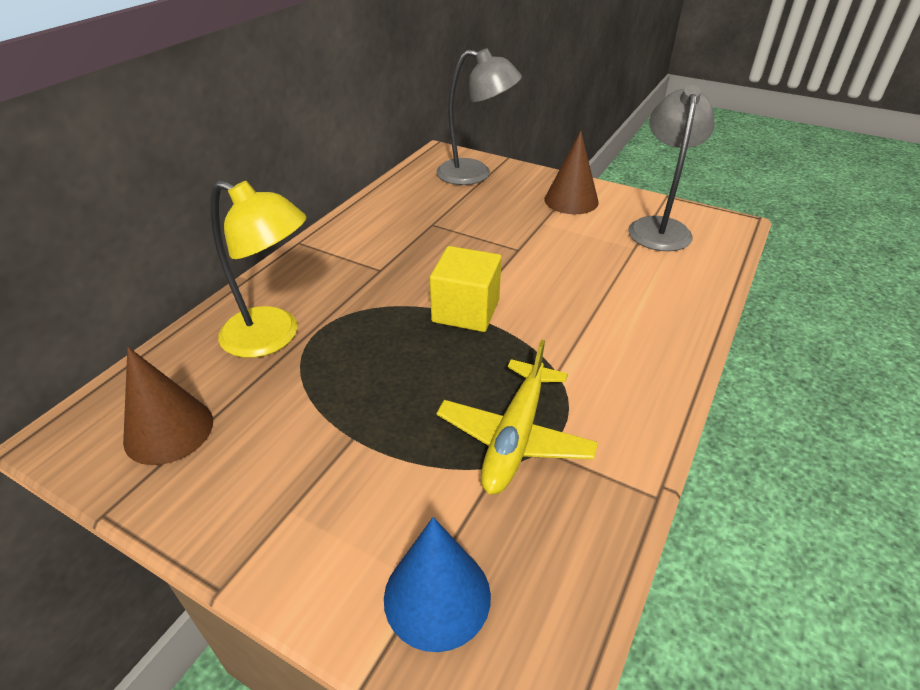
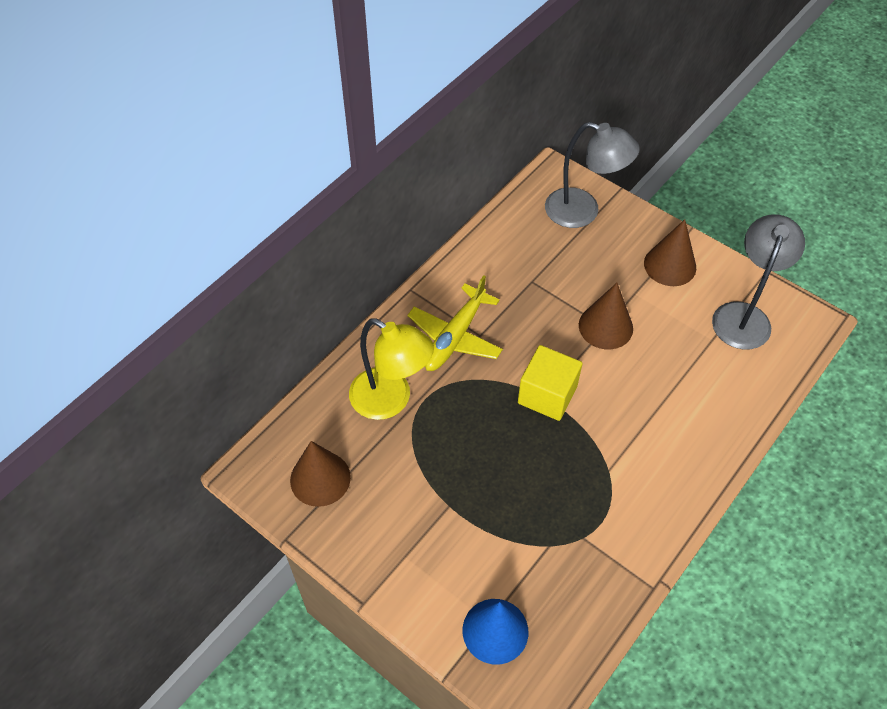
camera: 10 degrees right, 15 degrees up
yellow plane [437,339,598,494] -> yellow plane moved to [407,275,503,371]
none -> brown cone [579,283,633,349]

